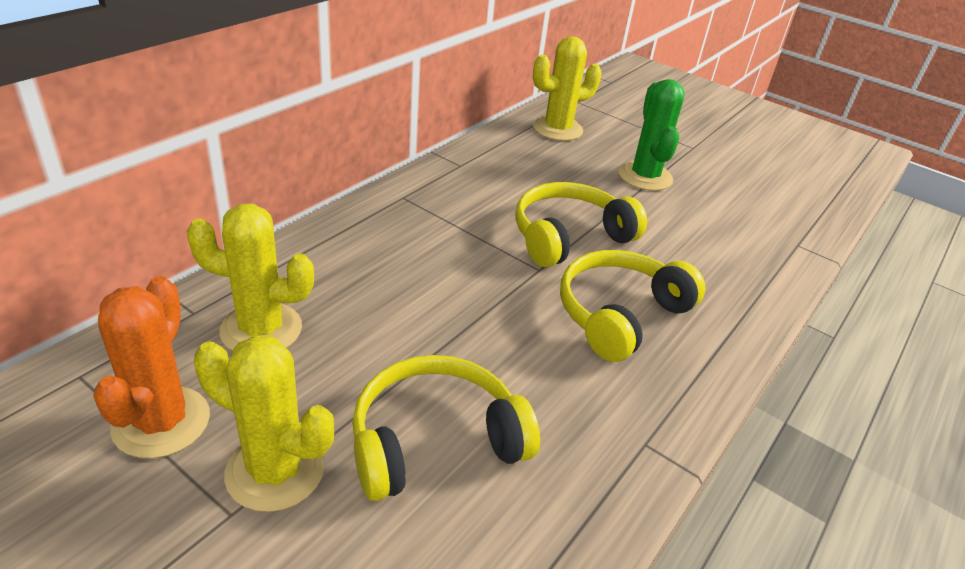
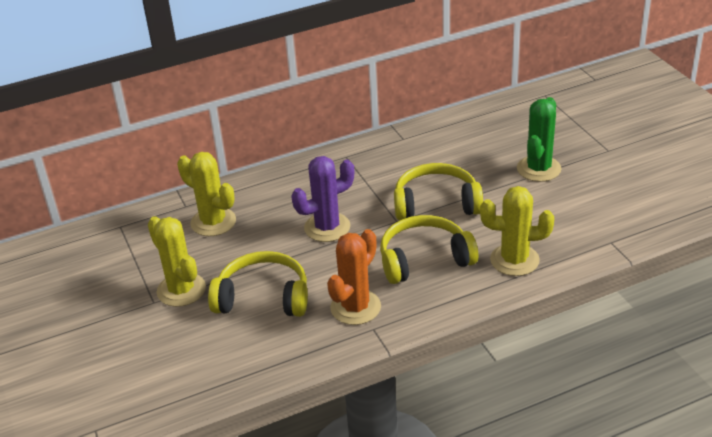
camera: 35 degrees right, 0 degrees up
orange cactus [93,276,210,458] -> orange cactus moved to [327,229,381,325]
yellow cactus [533,36,602,141] -> yellow cactus moved to [480,186,554,276]
none -> purple cactus [291,156,354,242]

